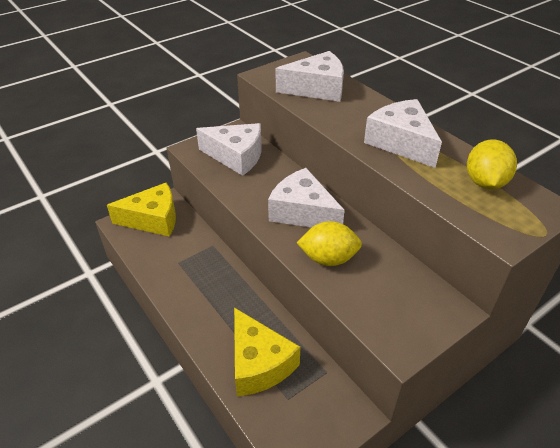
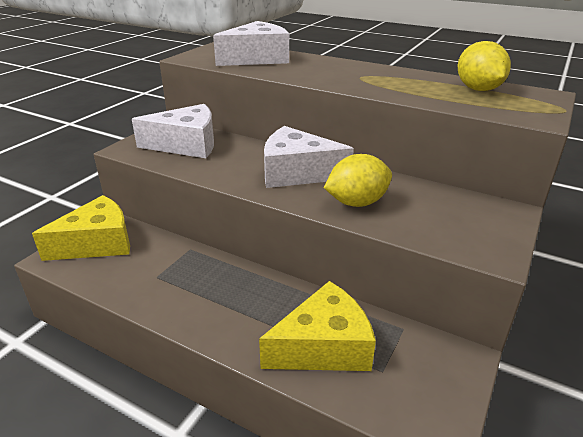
camera: 25 degrees left, 10 degrees down
yellow cheese [234,307,300,396] -> yellow cheese turned 60 degrees counterclockwise [259,281,376,371]
white cheese [364,99,442,168] -> none

